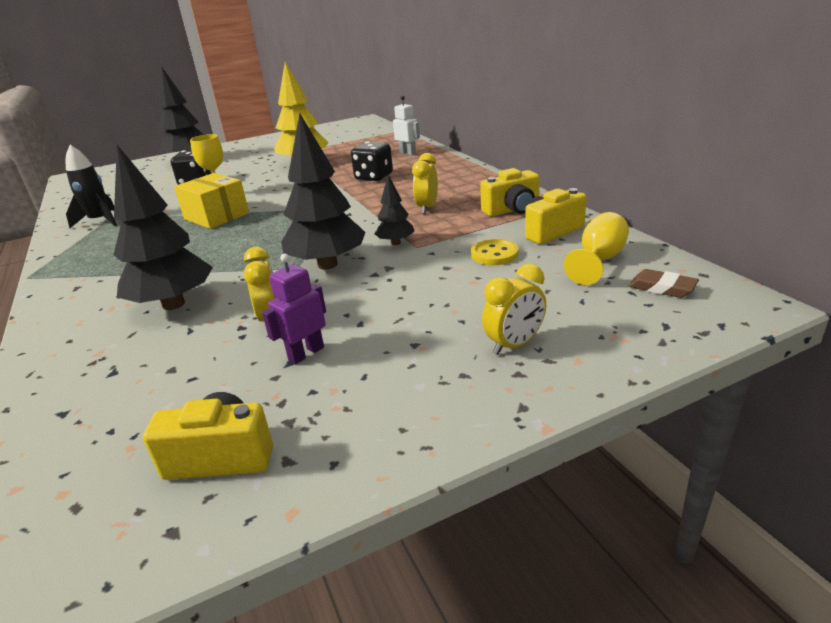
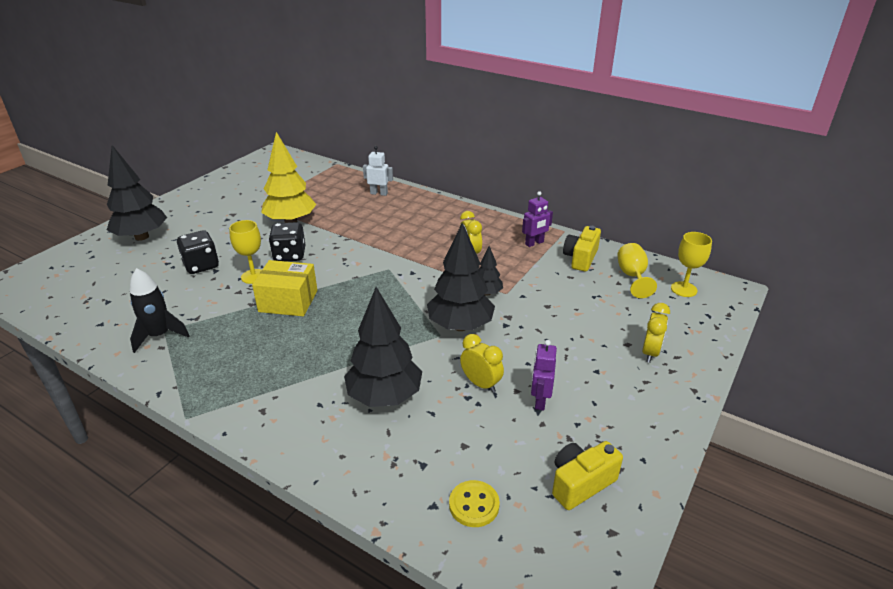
camera: 35 degrees left, 5 degrees up
black dice [351,141,393,181] -> black dice moved to [269,222,305,261]
yellow button [471,239,518,265] -> yellow button moved to [449,480,500,527]
yellow camera [480,168,540,217] -> purple robot [522,191,553,247]
brown eraser [629,269,699,298] -> yellow goblet [671,232,712,297]

